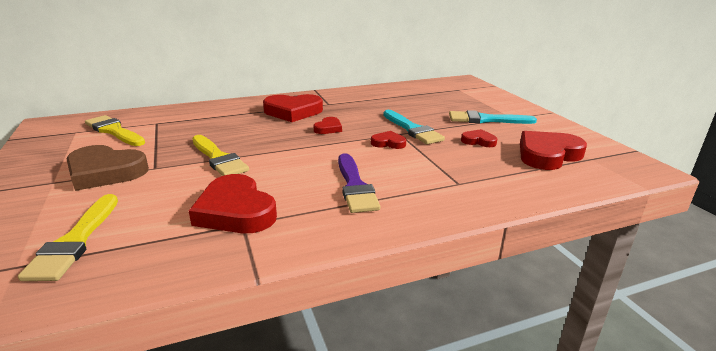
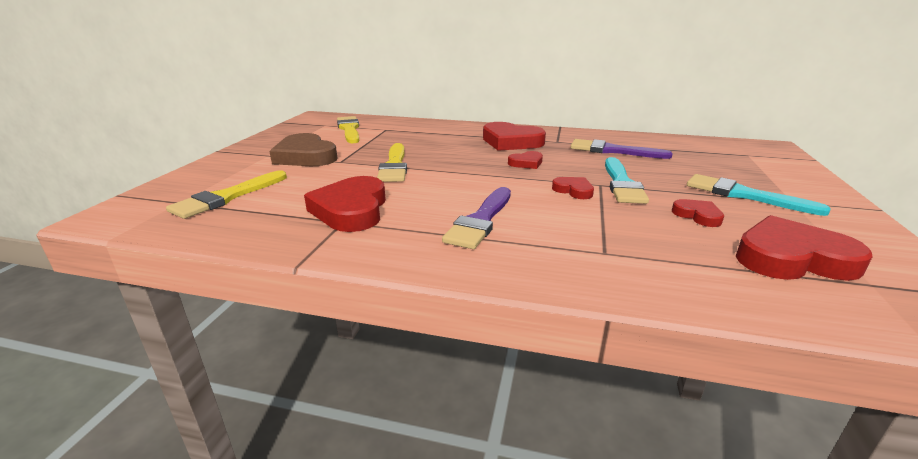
camera: 35 degrees right, 0 degrees up
none -> purple brush [571,139,672,159]

